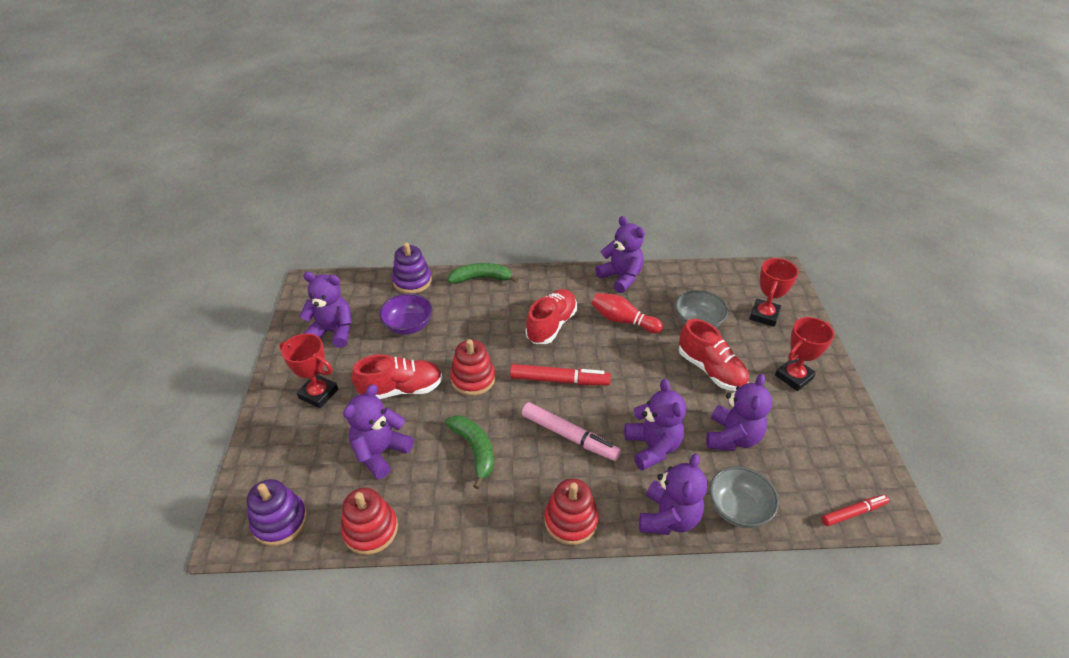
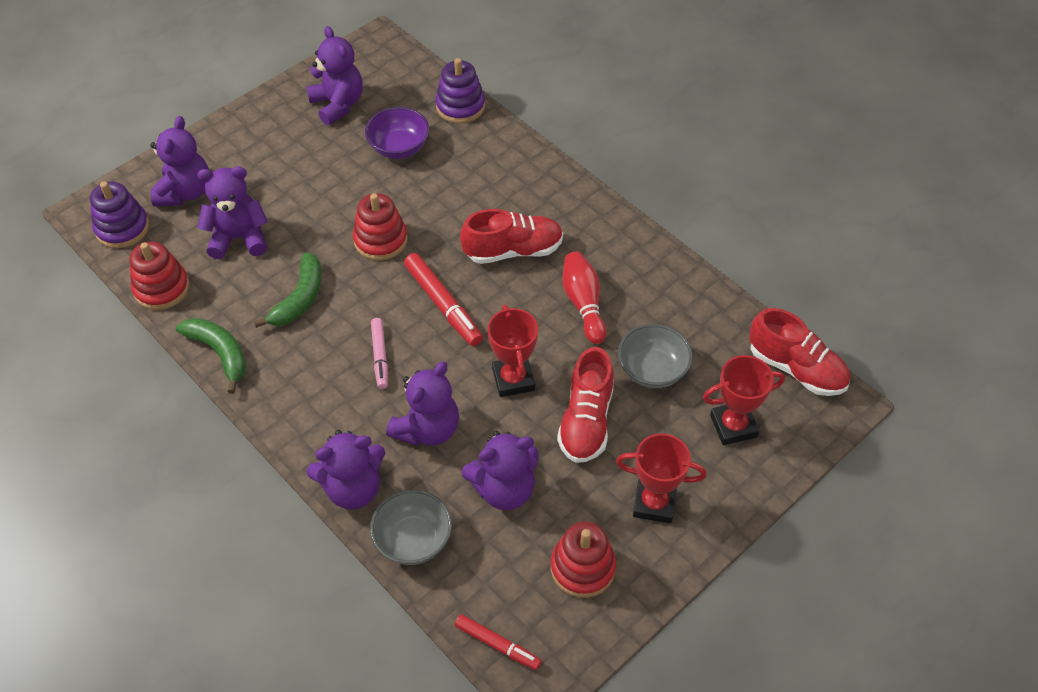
camera: 50 degrees right, 10 degrees up
red trophy [279,333,338,408] -> red trophy moved to [487,304,538,397]
red shoe [352,354,443,399] -> red shoe moved to [749,308,850,396]
green banana [448,263,518,284] -> green banana moved to [176,318,246,394]
pink marker [522,402,621,461] -> pink marker [371,318,388,389], size x0.63
red stacking toy [544,478,599,545] -> red stacking toy moved to [551,522,616,598]
purple teddy bear [595,216,645,293] -> purple teddy bear moved to [150,116,209,207]

